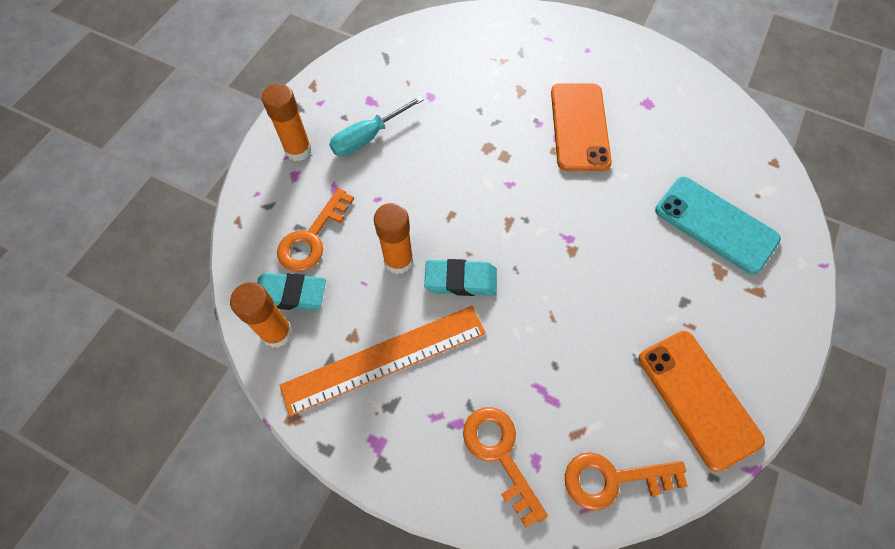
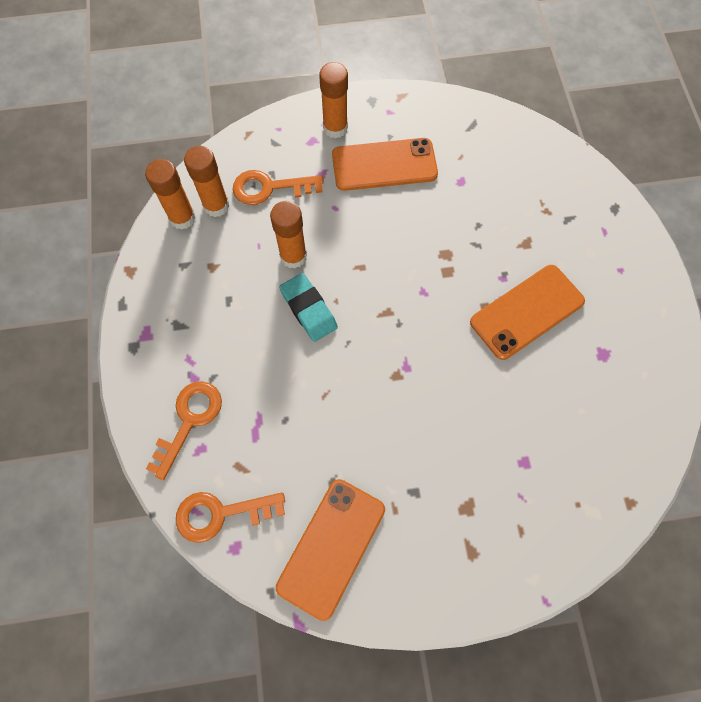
camera: 55 degrees right, 5 degrees up
turquoise eraser [257,273,326,311] -> orange glue stick [184,146,230,217]
orange ruler [280,306,486,416] -> none
turquoise screwdriver [329,96,424,157] -> orange phone [332,138,438,191]
orange key [565,452,688,511] -> orange key turned 60 degrees counterclockwise [176,492,285,543]
turquoise phone [655,177,781,274] -> none

